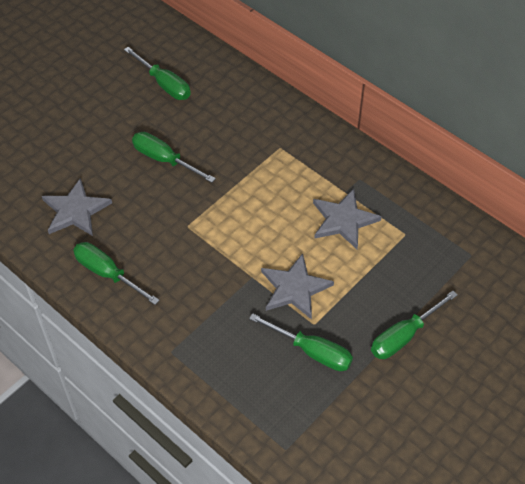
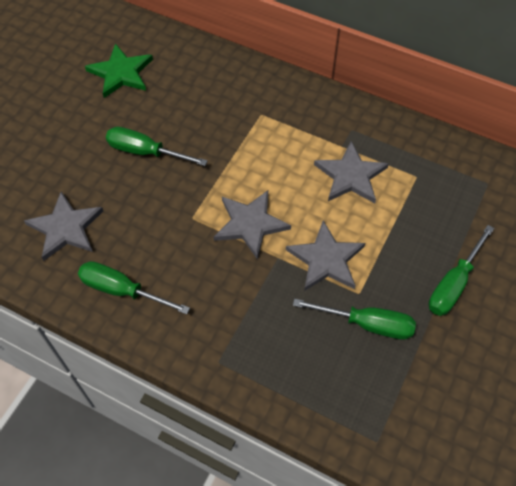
camera: 15 degrees left, 5 degrees up
green screwdriver [124,47,191,100] -> green star [85,43,153,98]
none -> grey star [214,190,291,260]

